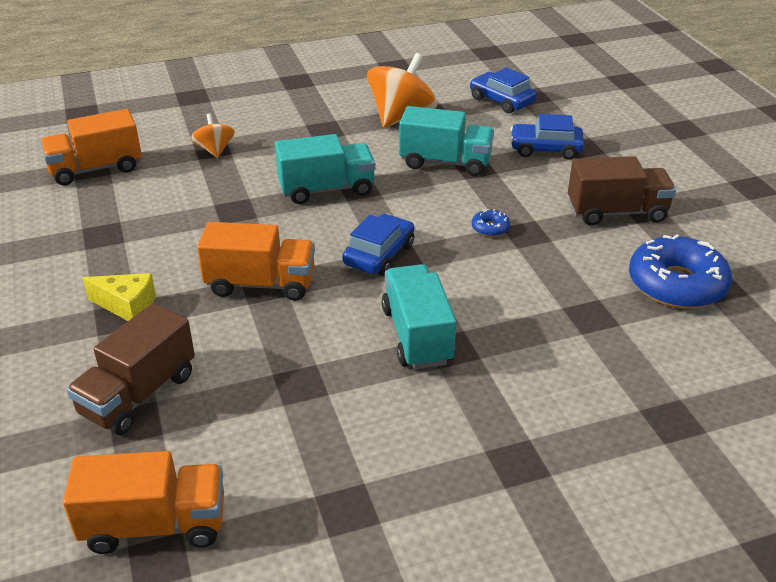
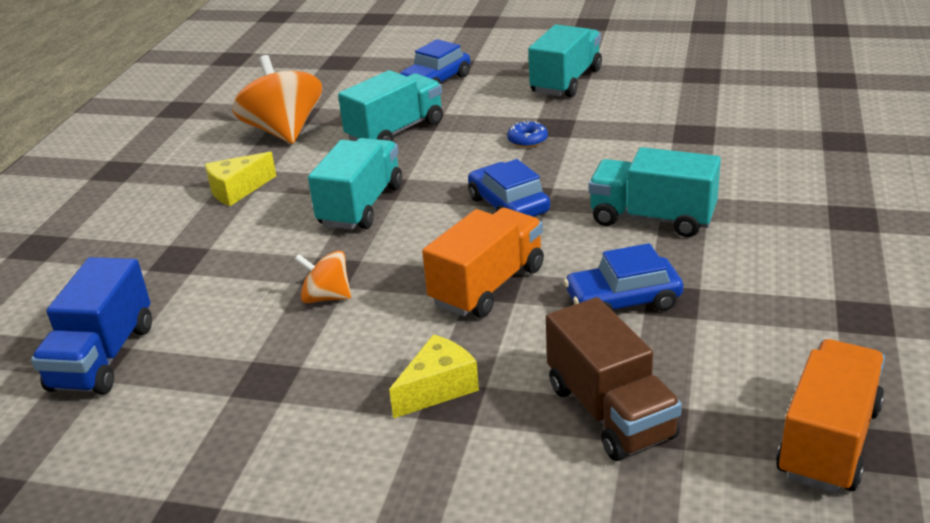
camera: 55 degrees left, 5 degrees down
orange truck [40,109,142,186] -> blue truck [31,257,152,395]
orange spinning top [191,114,235,158] -> orange spinning top moved to [294,251,351,303]
blue car [470,67,537,113] -> blue car moved to [564,243,683,311]
brown truck [568,156,676,226] -> turquoise truck [528,24,602,98]
blue donut [629,234,732,309] -> none
none -> yellow cheese [205,152,276,206]

